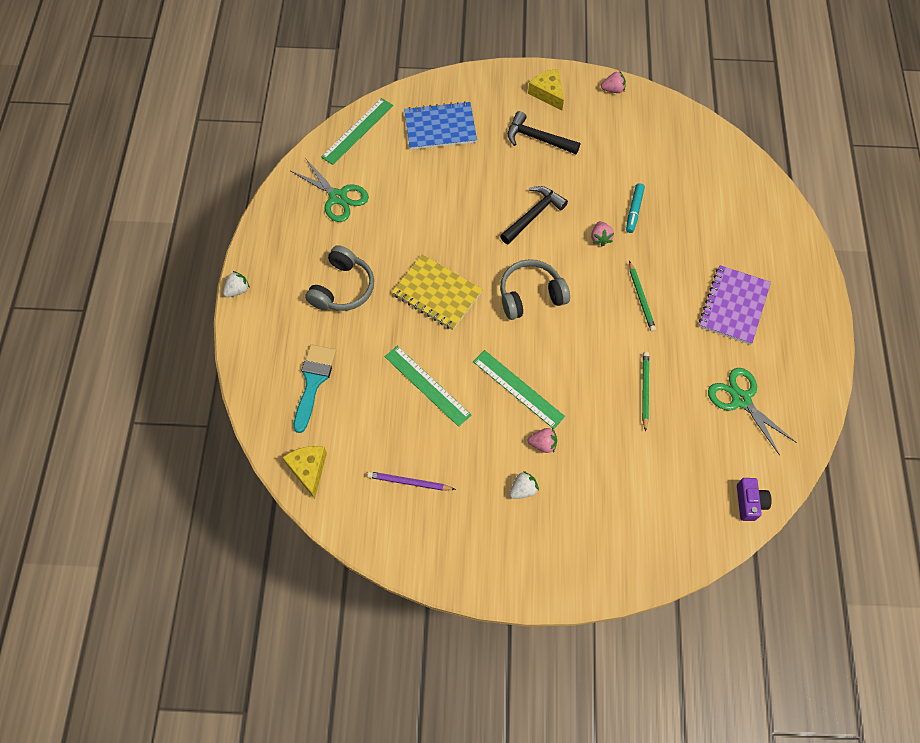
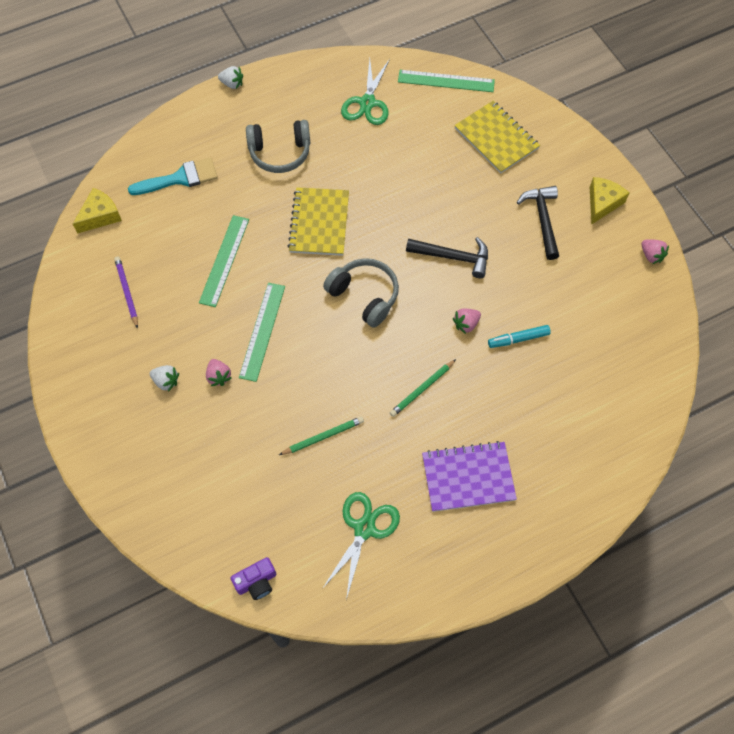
camera: 60 degrees right, 0 degrees up
blue notebook [404,101,477,150] -> yellow notebook [454,101,540,174]

